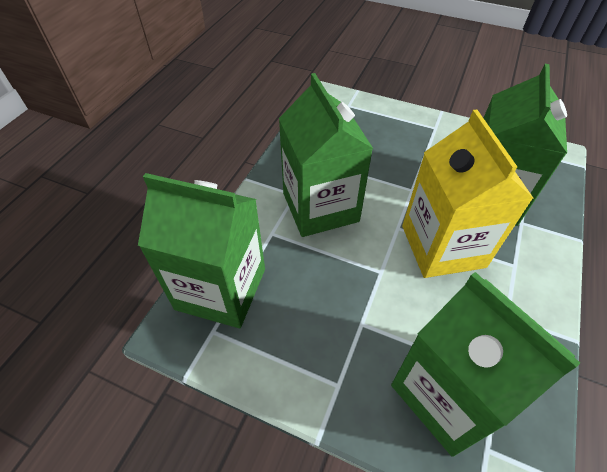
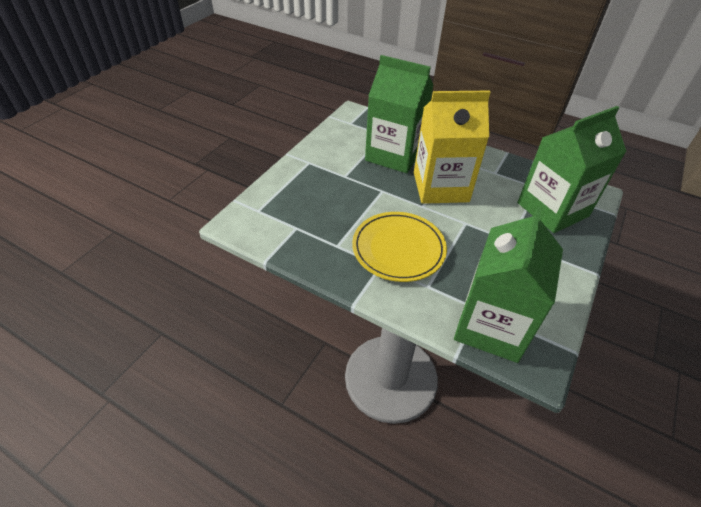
camera: 85 degrees left, 5 degrees down
green carton [279,73,373,237] -> yellow plate [352,212,447,282]

